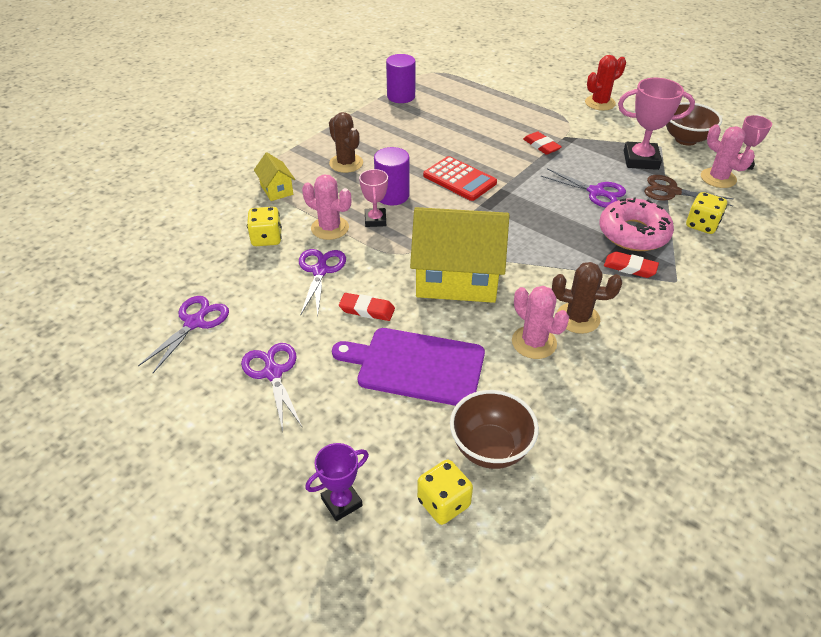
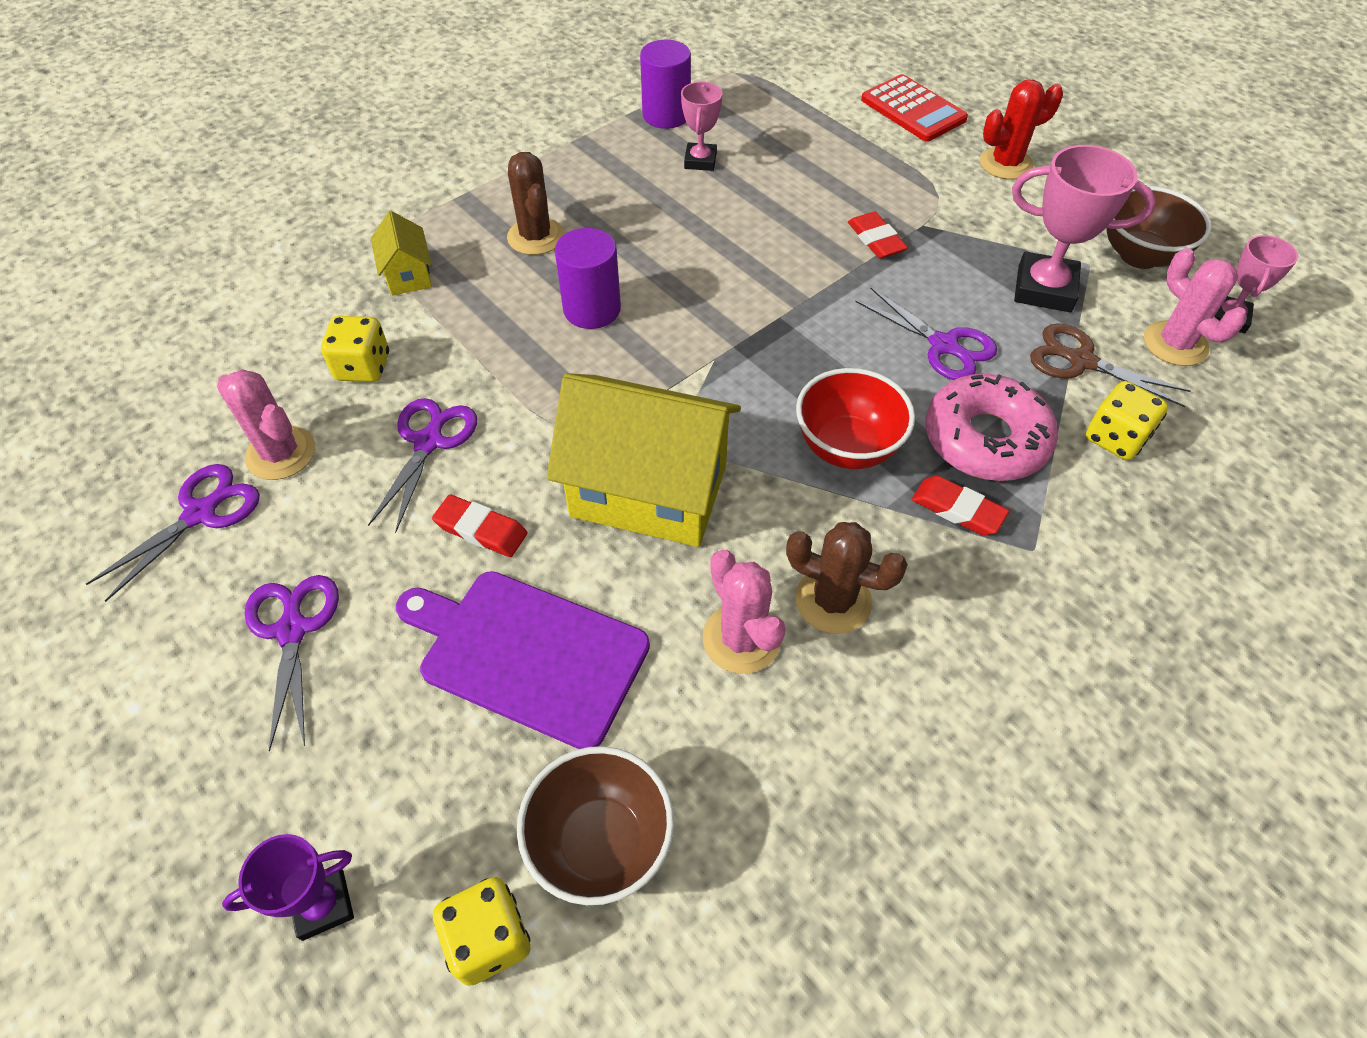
camera: 10 degrees right, 10 degrees up
pink cactus [302,175,351,240] -> pink cactus moved to [217,369,315,480]
pink trophy [359,169,388,227] -> pink trophy moved to [681,82,722,171]
red calculator [423,156,497,201] -> red calculator moved to [861,74,968,142]
none -> red bowl [796,368,915,469]

